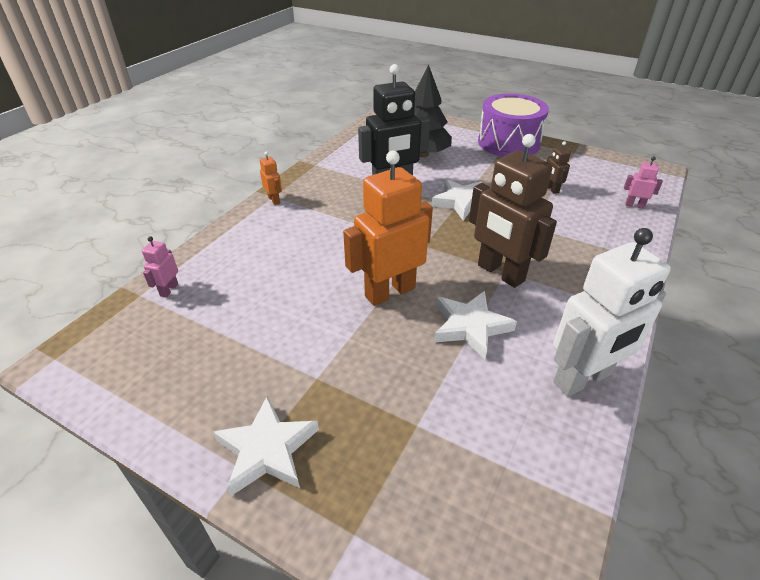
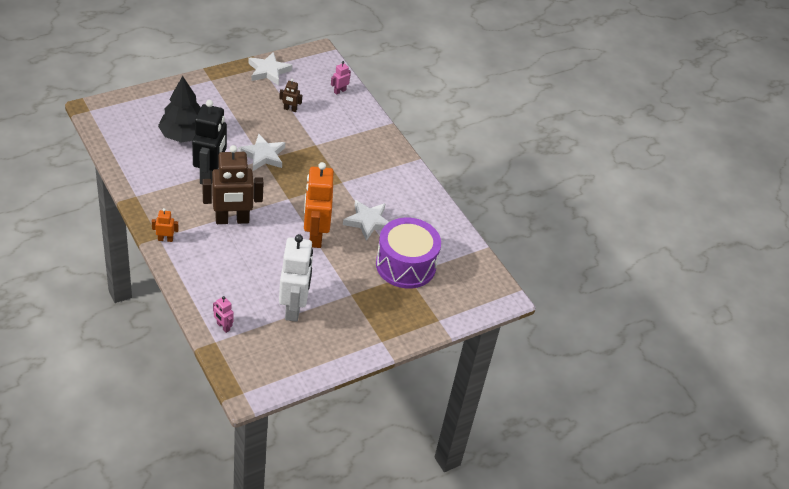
camera: 65 degrees left, 5 degrees up
white star [213,396,319,496] -> white star moved to [248,52,292,85]
brown robot [469,134,557,288] -> brown robot moved to [202,145,264,224]
purple drum [478,94,549,157] -> purple drum moved to [376,218,441,289]
white robot [553,228,671,397] -> white robot moved to [279,234,313,322]

